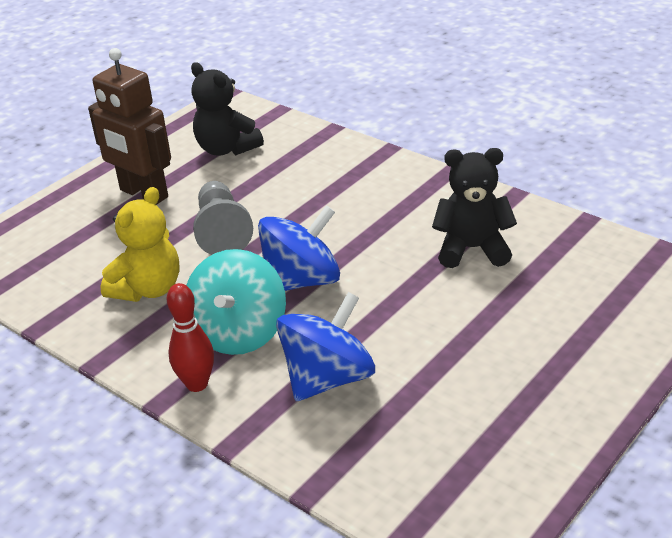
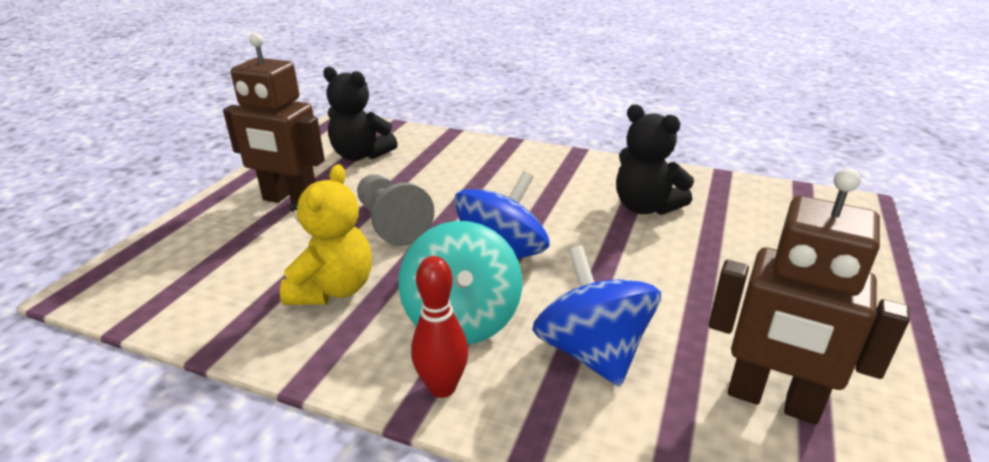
camera: 20 degrees left, 5 degrees down
blue spinning top [276,292,375,401] -> blue spinning top turned 45 degrees counterclockwise [532,245,661,387]
black teddy bear [432,148,517,268] -> black teddy bear turned 120 degrees counterclockwise [616,104,694,215]
none -> brown robot [709,168,910,424]

